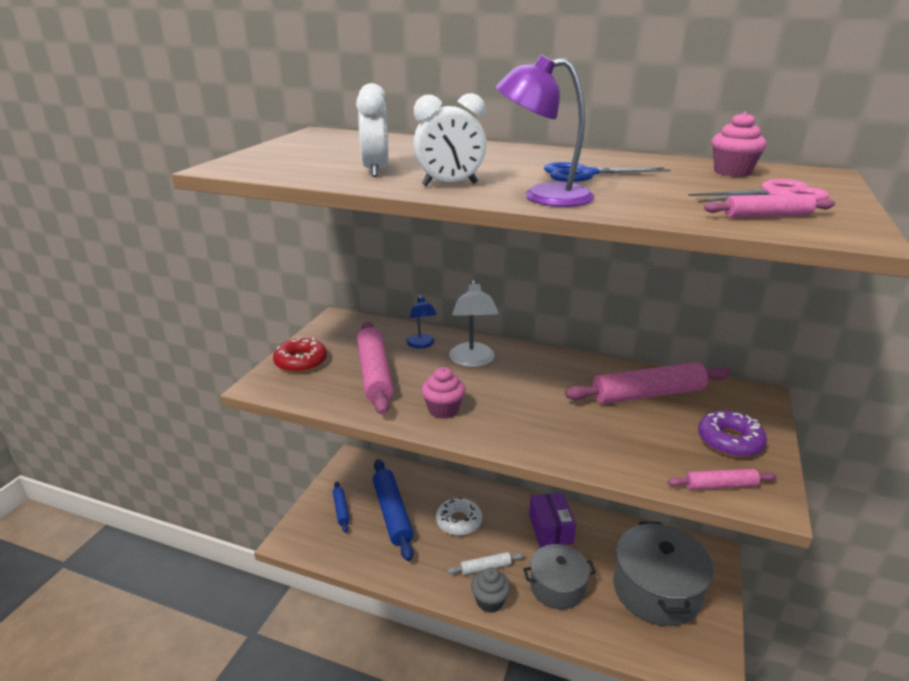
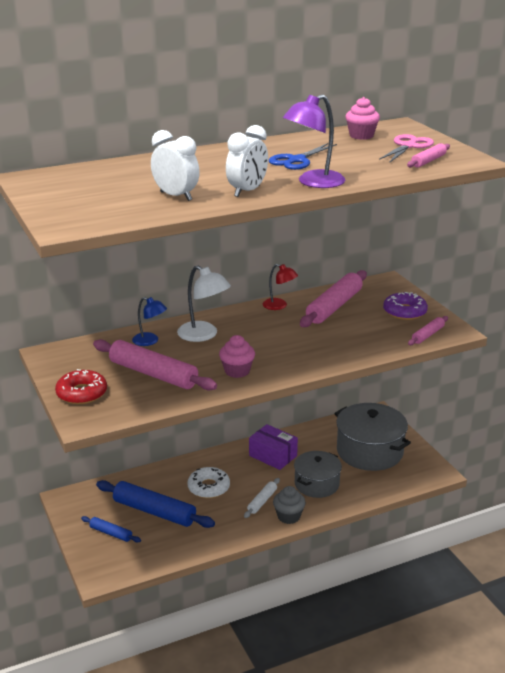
camera: 45 degrees left, 0 degrees up
none -> red lamp [263,264,298,310]

